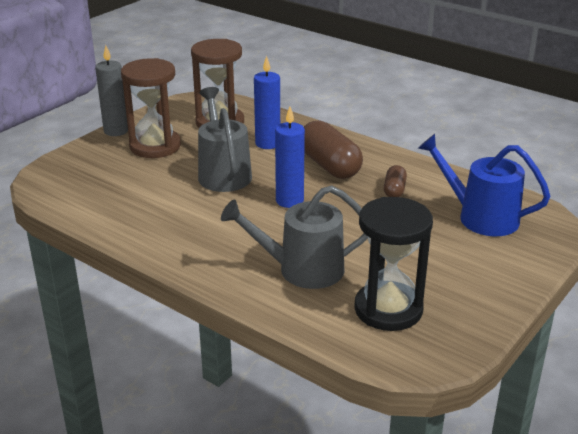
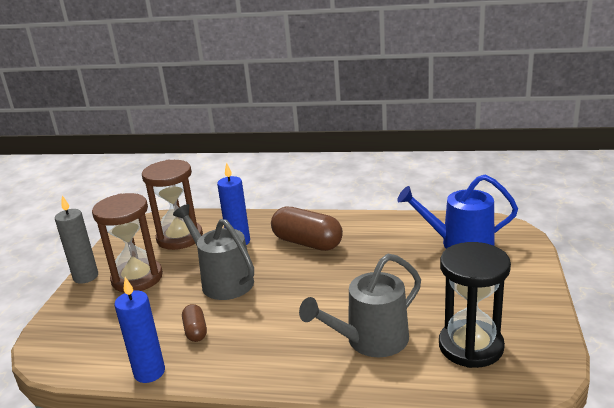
camera: 25 degrees left, 5 degrees down
blue candle [275,107,305,208] -> blue candle moved to [114,277,165,383]
brown capsule [384,165,407,197] -> brown capsule moved to [182,304,207,342]

